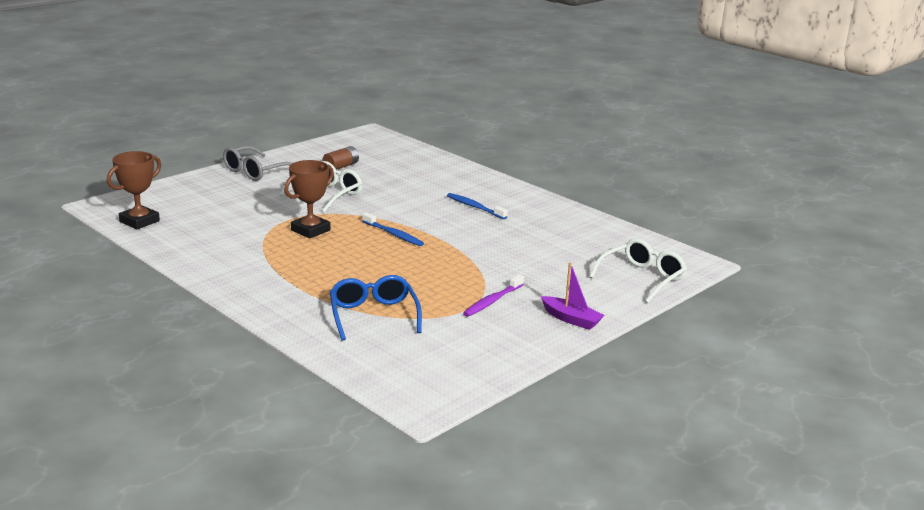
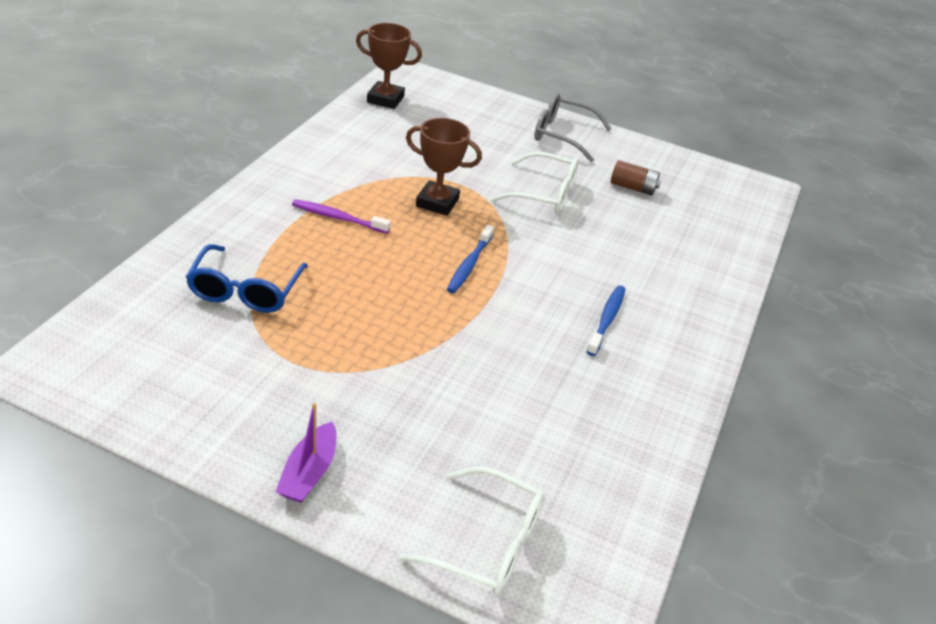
camera: 65 degrees right, 15 degrees up
blue glasses [330,275,422,341] -> blue glasses turned 135 degrees clockwise [186,244,308,313]
purple toothbrush [463,274,524,317] -> purple toothbrush moved to [292,199,391,234]

